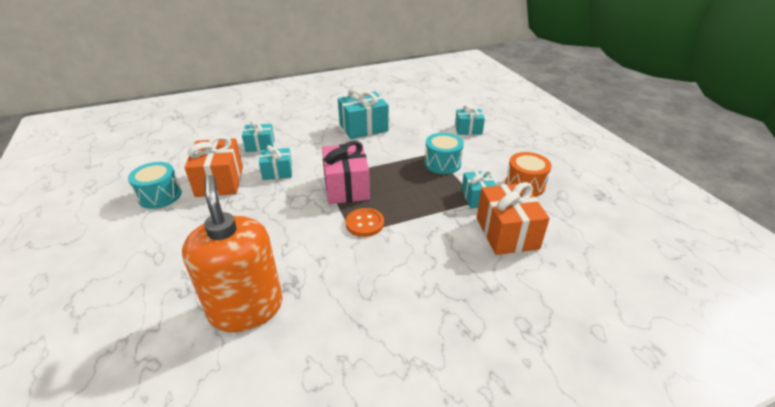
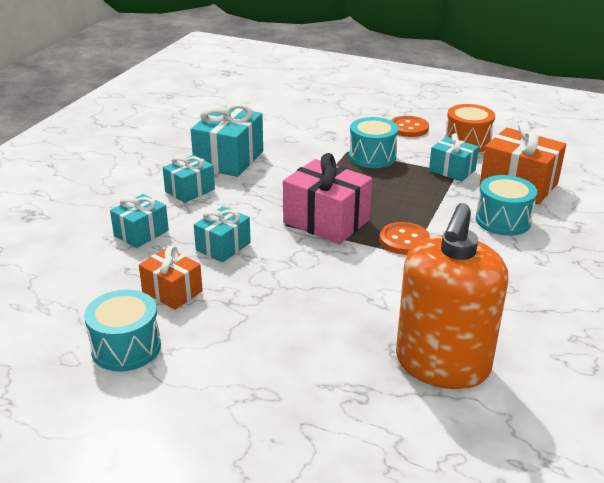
camera: 45 degrees left, 5 degrees down
orange soap dispenser [182,175,283,332] -> orange soap dispenser turned 90 degrees counterclockwise [396,203,508,389]
orange gift [185,136,243,197] -> orange gift [139,246,203,310], size x0.61
turquoise gift [455,105,485,135] -> turquoise gift moved to [163,155,215,203]
none -> orange button [391,116,429,137]
none -> turquoise drum [475,175,537,236]

